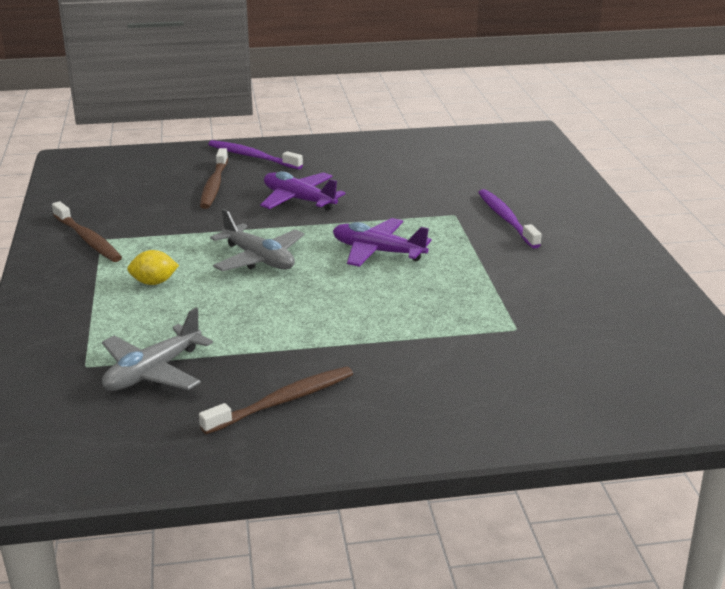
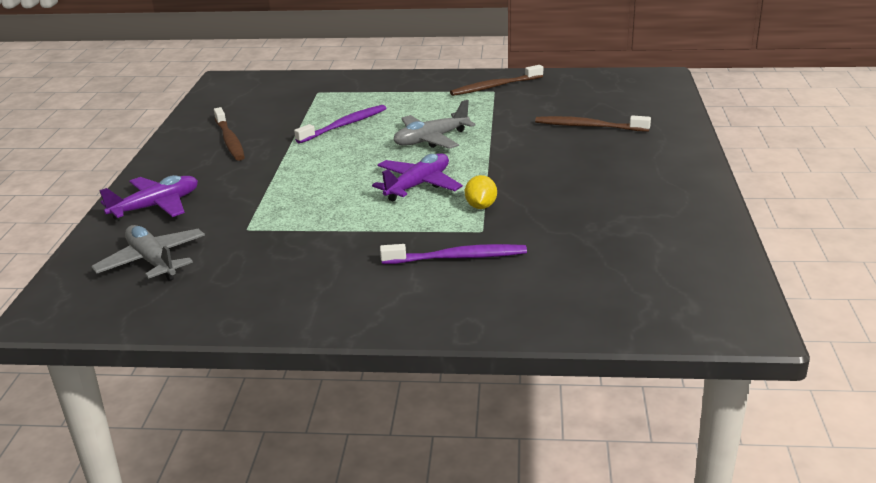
camera: 105 degrees right, 0 degrees up
grey plane [102,308,213,391] -> grey plane moved to [91,225,205,281]
yellow lemon [127,250,179,285] -> yellow lemon moved to [465,175,497,209]
purple toothbrush [208,140,303,170] -> purple toothbrush moved to [294,105,386,144]
purple plane [260,171,346,211] -> purple plane moved to [99,175,198,221]

